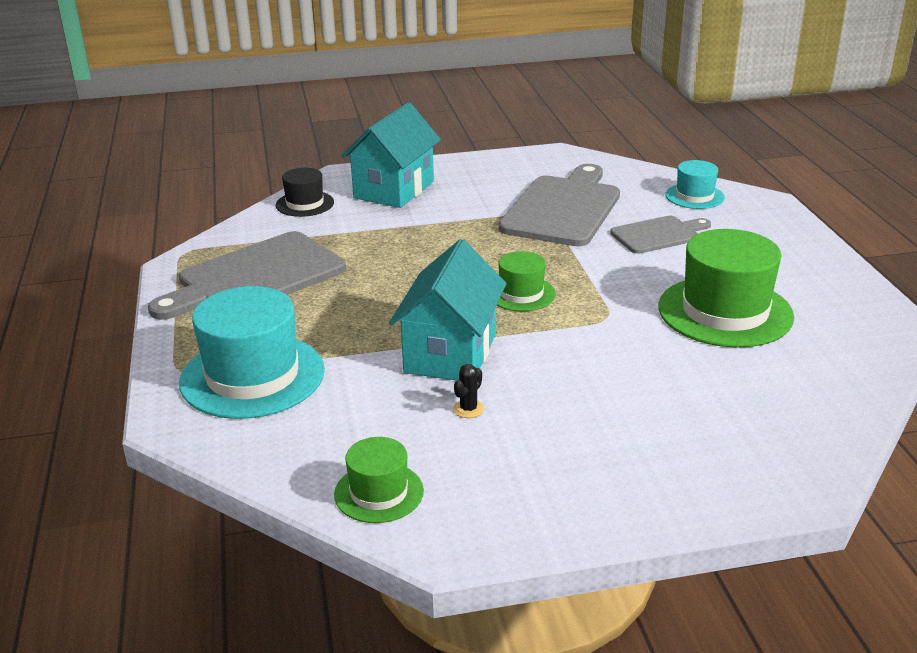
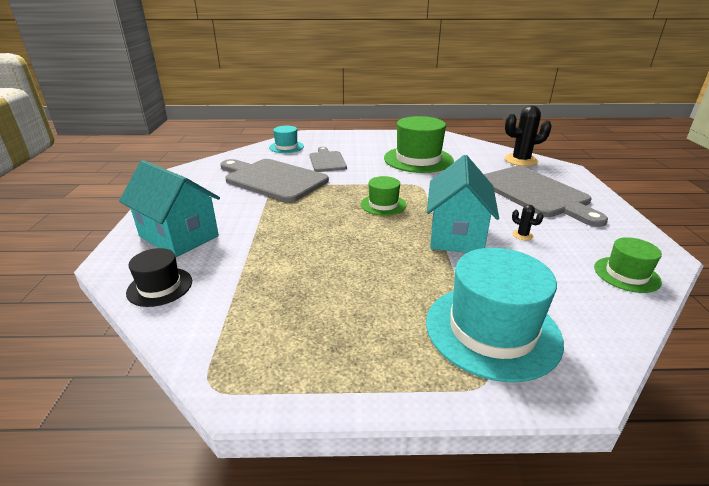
camera: 80 degrees left, 0 degrees up
grey cutting board [148,231,346,320] -> grey cutting board moved to [484,166,608,227]
turquoise house [389,239,506,381] -> turquoise house turned 75 degrees clockwise [427,155,499,253]
none -> black cactus [505,105,552,166]

